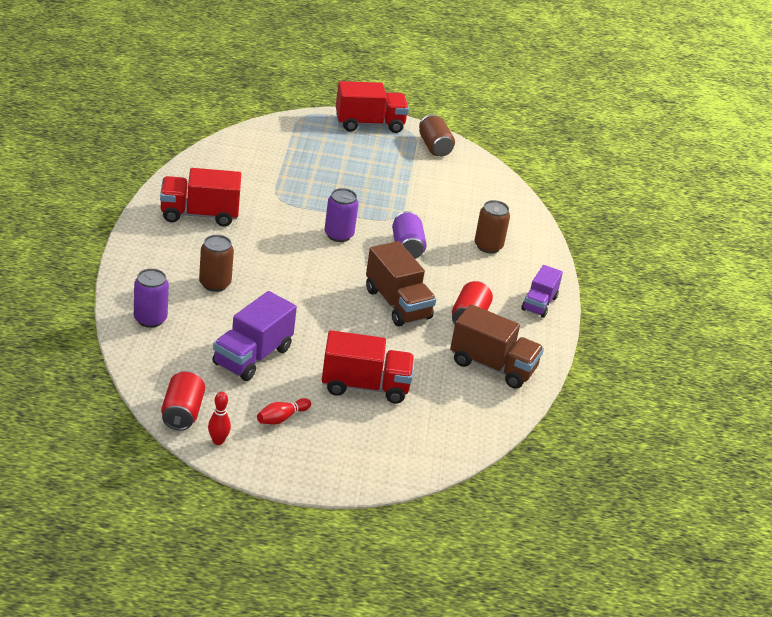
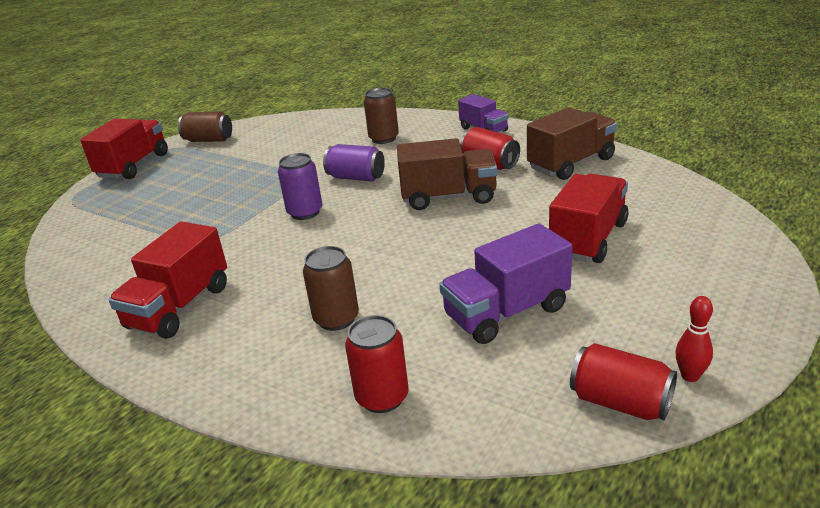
camera: 55 degrees left, 5 degrees down
purple can [134,268,169,328] -> red can [345,315,409,413]
purple truck [213,291,297,381] -> purple truck turned 90 degrees clockwise [439,223,572,344]
red bowling pin [257,398,311,425] -> none

